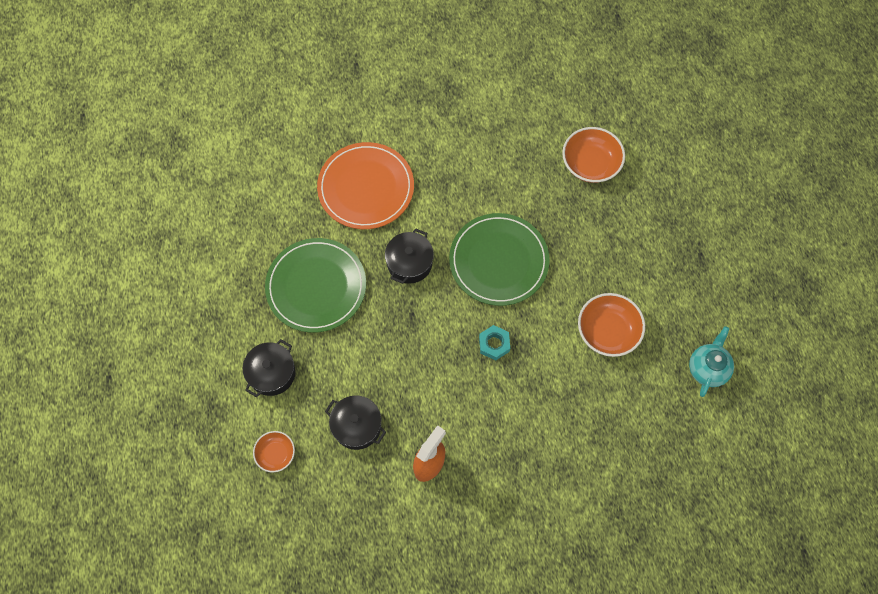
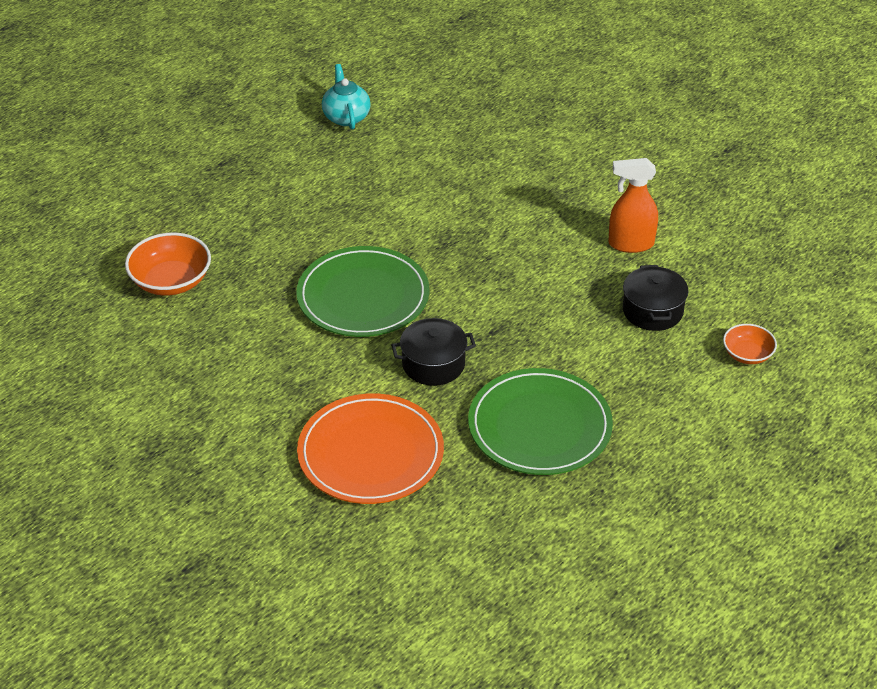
camera: 125 degrees left, 25 degrees down
black pot [243,339,296,397] -> none
turquoise nut [479,325,510,361] -> none
orange bowl [578,293,645,357] -> none
turquoise teapot [689,326,734,397] -> turquoise teapot turned 90 degrees clockwise [322,64,371,129]

